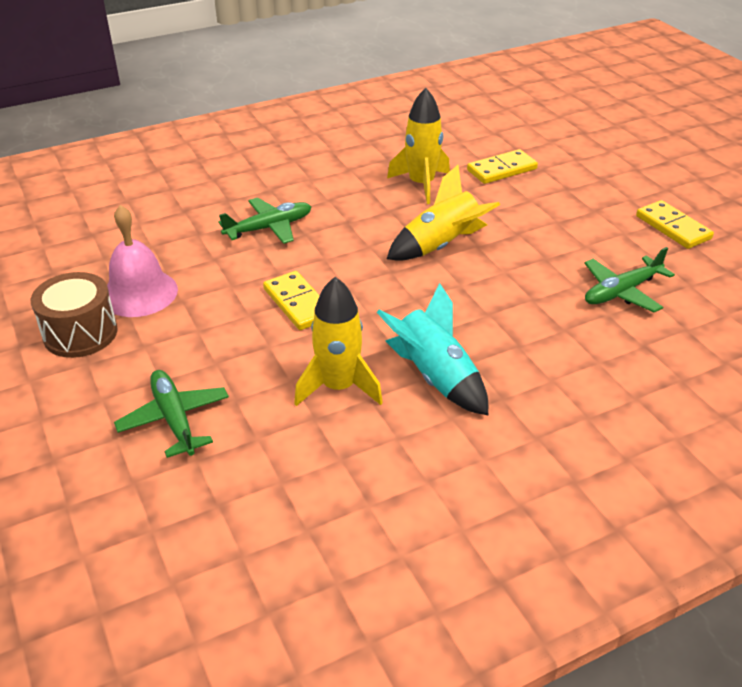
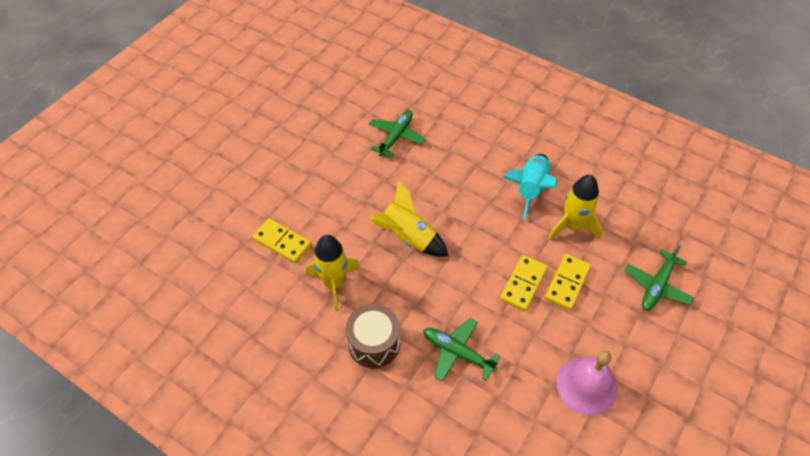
camera: 120 degrees left, 15 degrees up
brown drum [31,272,118,358] -> brown drum moved to [346,304,400,368]
green plane [584,247,675,313] -> green plane turned 90 degrees counterclockwise [369,110,425,158]
yellow domino [636,200,714,249] -> yellow domino moved to [545,254,591,310]

